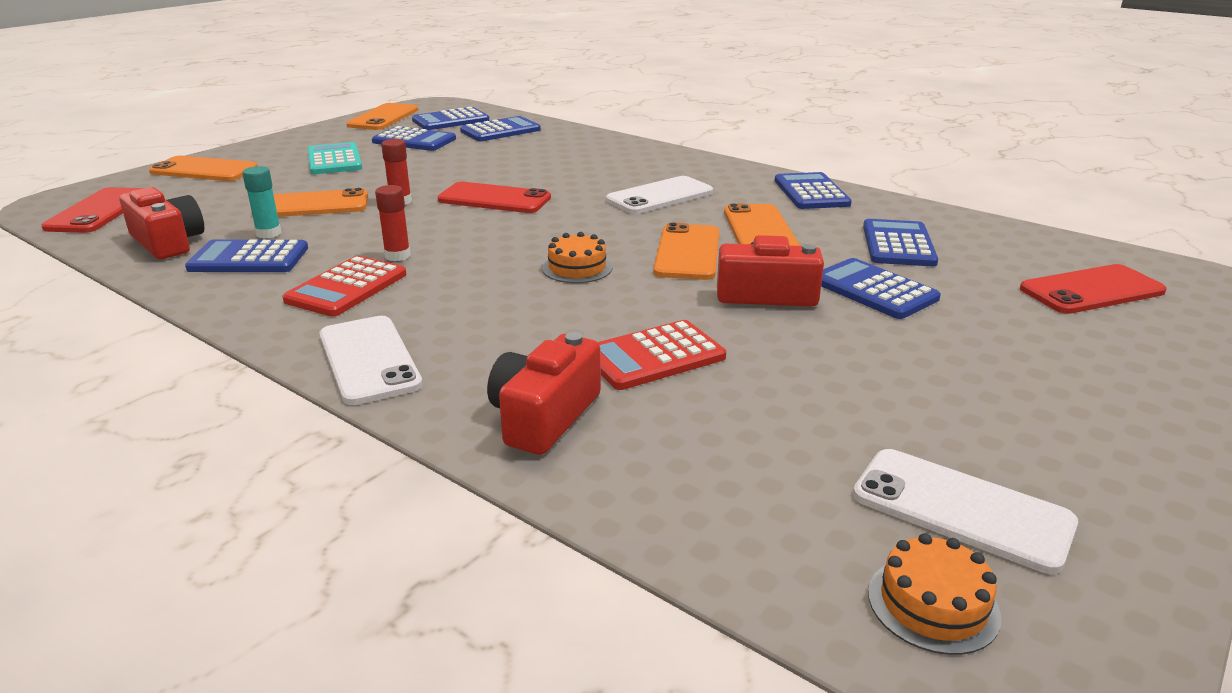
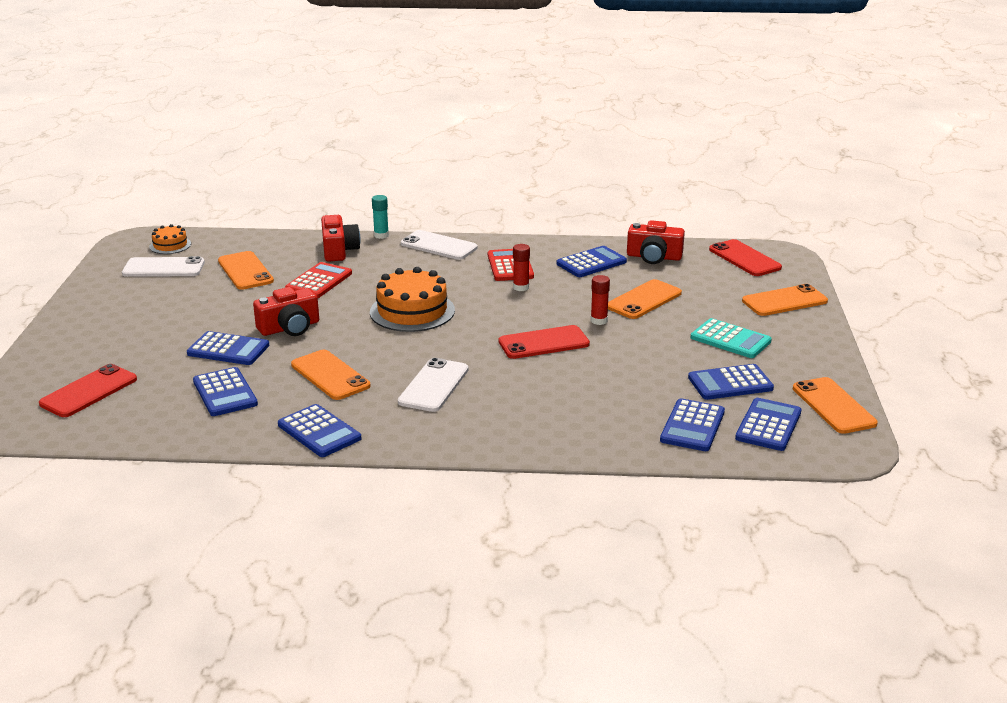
camera: 145 degrees right, 0 degrees up
turquoise glue stick [242,166,282,239] -> turquoise glue stick moved to [372,195,389,239]
orange cake [542,232,612,283] -> orange cake [370,267,455,332], size x1.88
orange phone [653,222,719,280] -> orange phone moved to [218,251,274,290]

